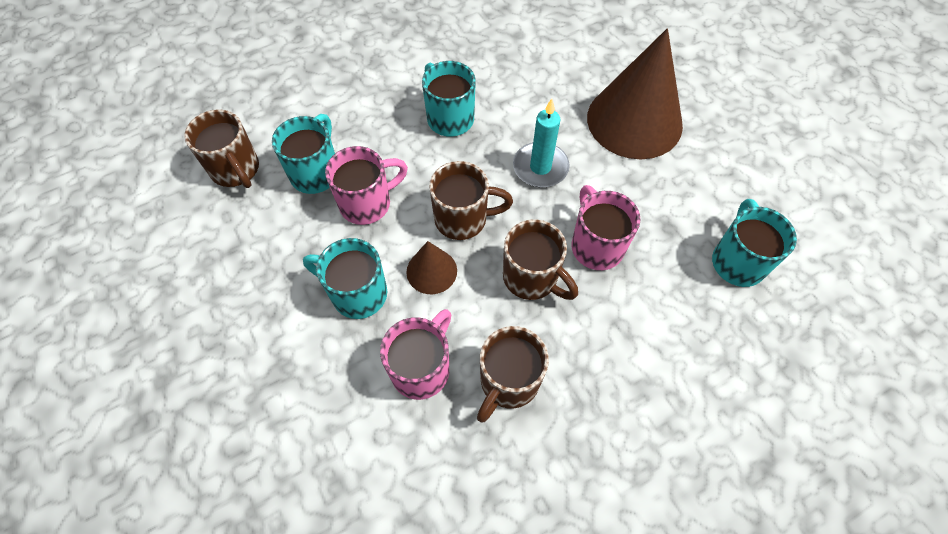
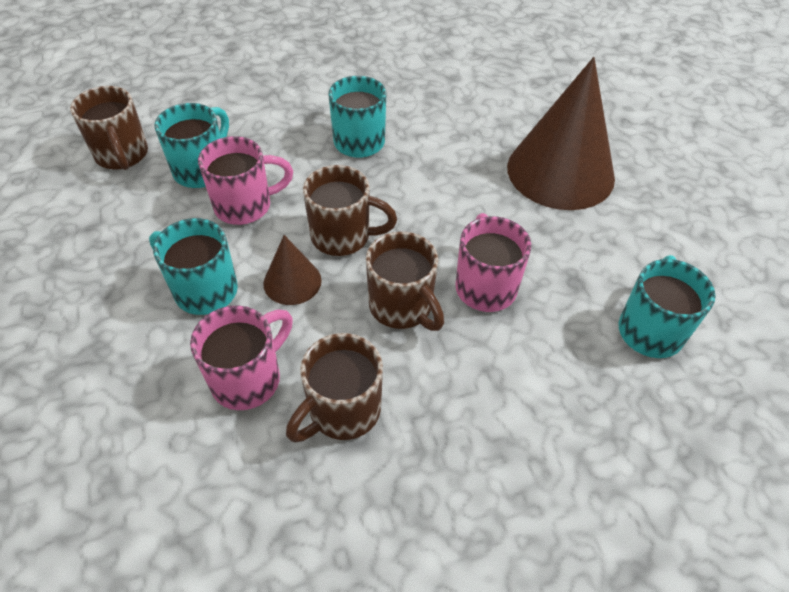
camera: 10 degrees right, 10 degrees down
turquoise candle [513,99,570,187] -> none

